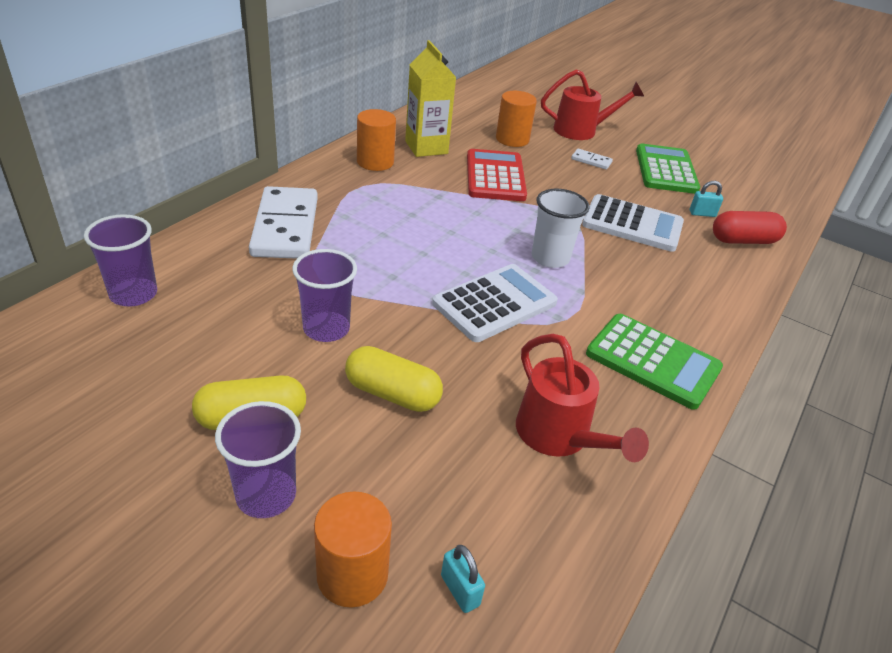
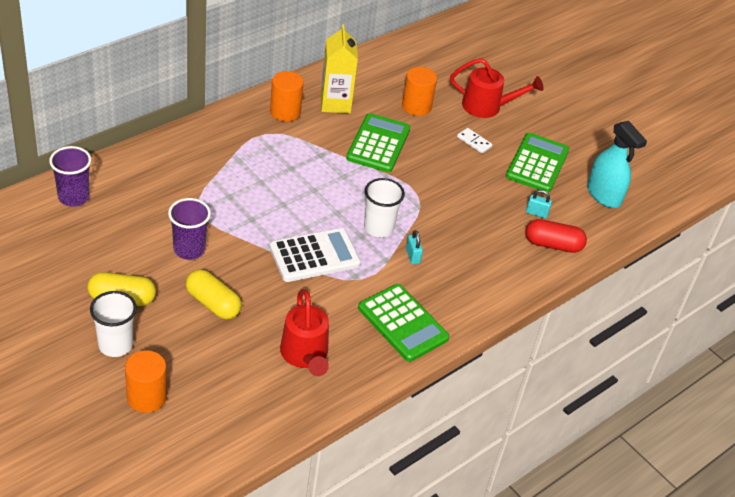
camera: 15 degrees right, 5 degrees up
purple cup [215,401,301,518] -> white cup [90,291,137,357]
white domino [249,186,318,259] -> none
turquoise padlock [441,545,485,613] -> turquoise padlock moved to [406,230,423,264]
red calculator [467,149,527,201] -> green calculator [346,113,411,172]
white calculator [582,194,684,252] -> none
none -> turquoise spray bottle [587,121,647,208]

